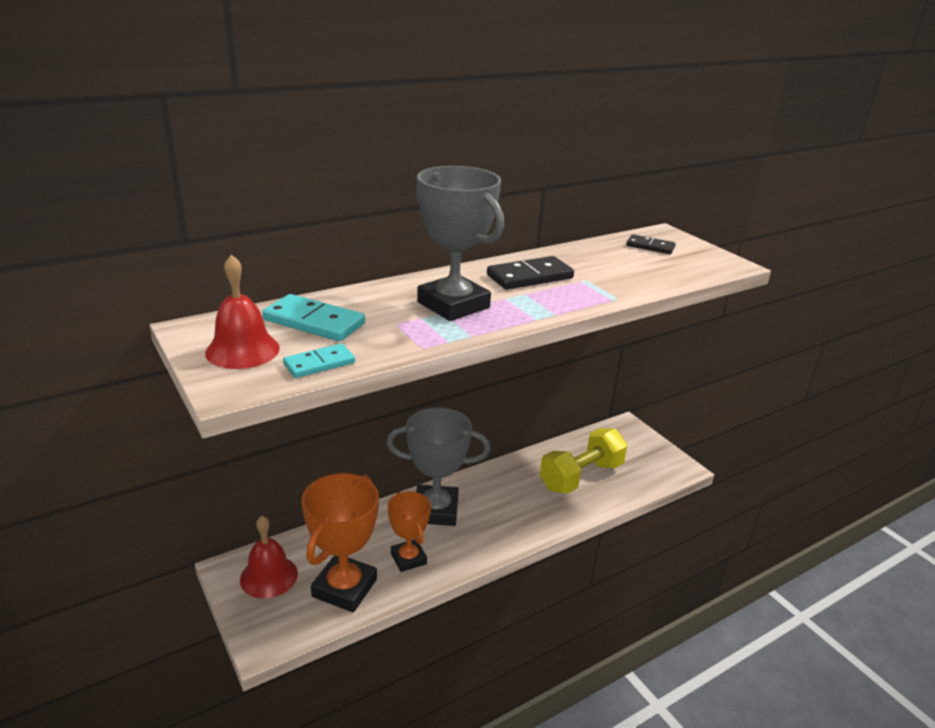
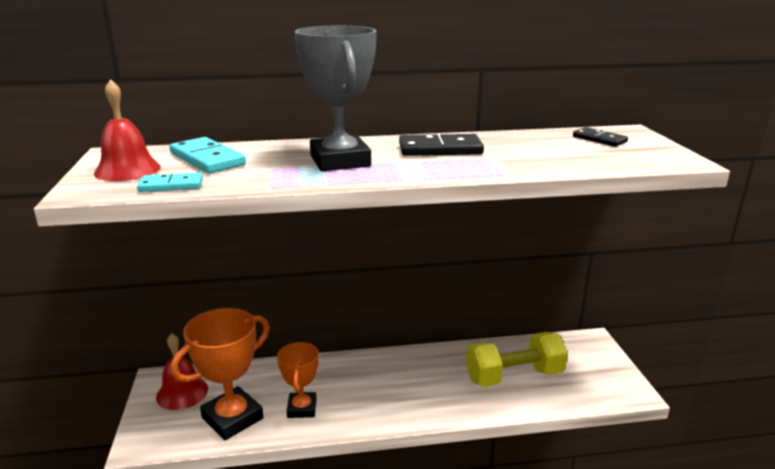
camera: 25 degrees right, 5 degrees down
grey trophy [386,407,490,526] -> none

